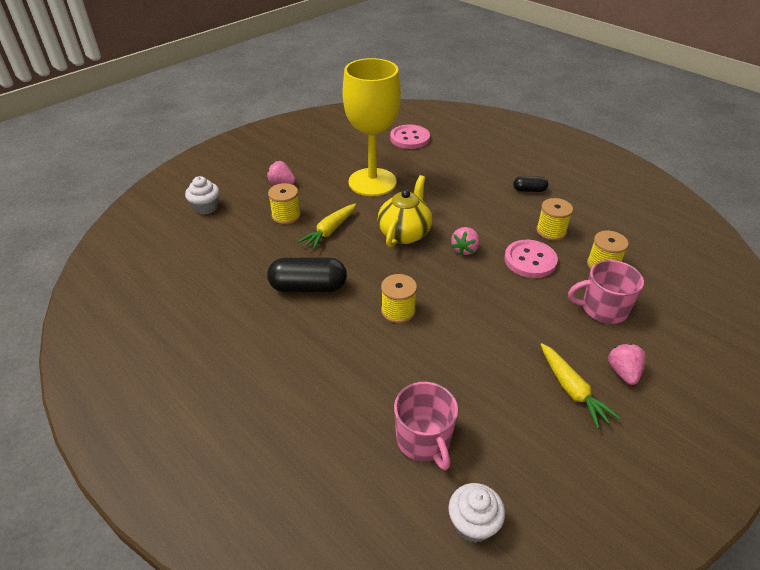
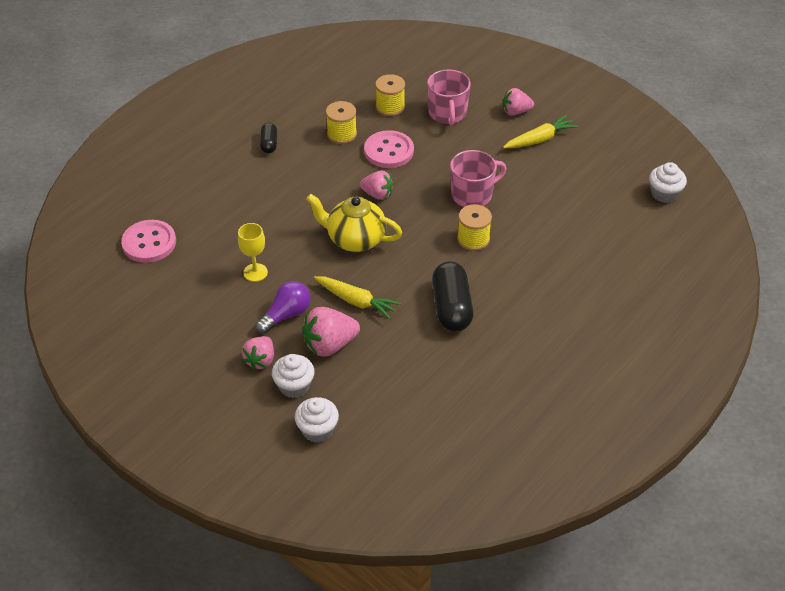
camera: 95 degrees left, 5 degrees up
yellow spool [268,183,301,224] -> pink strawberry [303,307,360,357]
yellow goblet [342,58,401,196] -> yellow goblet [238,223,268,282], size x0.40
pink mug [394,382,458,471] -> pink mug moved to [450,150,506,207]
none -> purple light bulb [255,281,311,334]
none -> white cupcake [272,354,315,398]

